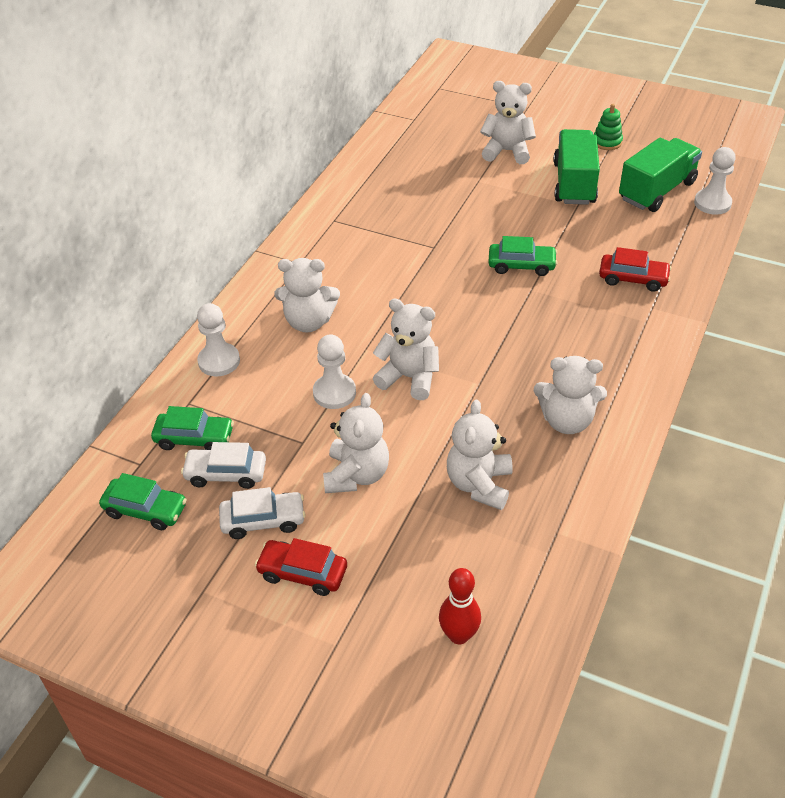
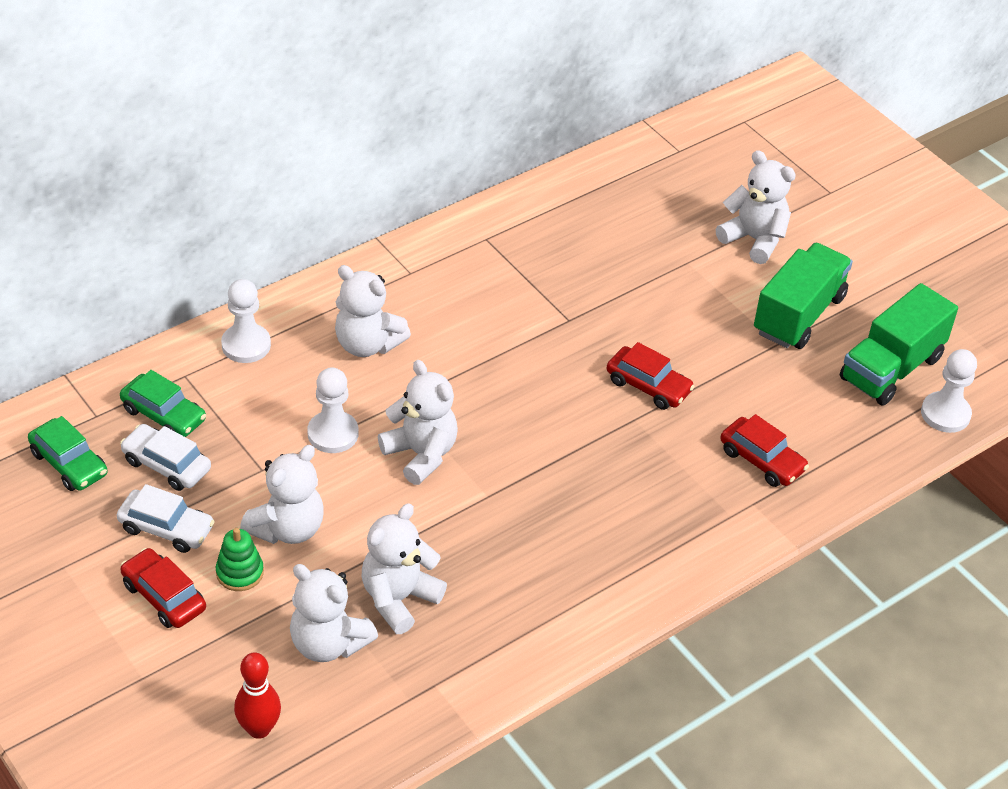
camera: 25 degrees right, 0 degrees up
green car [488,236,557,276] -> red car [607,342,695,410]
white teddy bear [534,356,607,434] -> white teddy bear moved to [290,564,378,662]
green stacking toy [594,104,623,150] -> green stacking toy moved to [216,528,264,591]
green truck [619,138,702,212] -> green truck turned 150 degrees clockwise [840,283,958,406]

